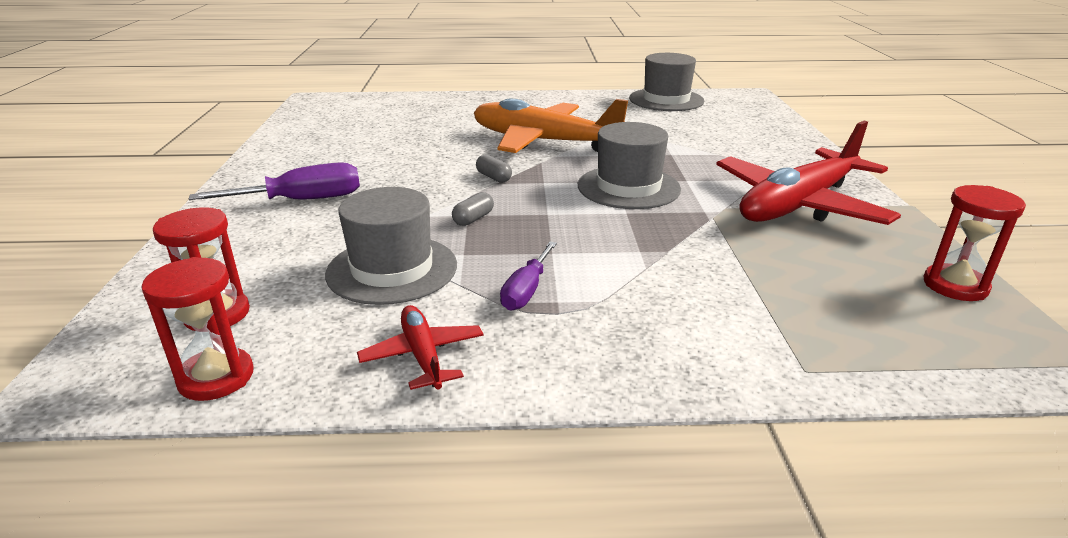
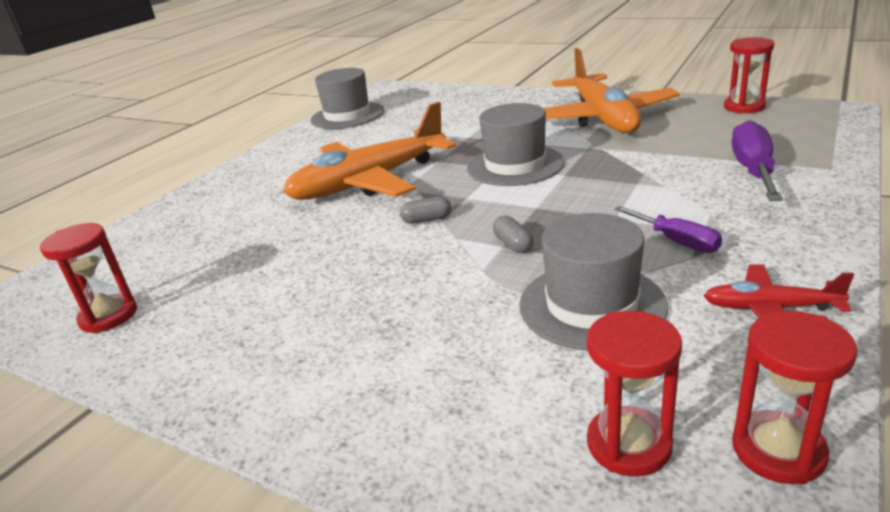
camera: 55 degrees left, 0 degrees up
purple screwdriver [189,162,360,200] -> purple screwdriver moved to [732,120,783,201]
red plane [716,121,901,225] -> orange plane [543,48,680,133]
none -> red hourglass [40,223,137,333]

